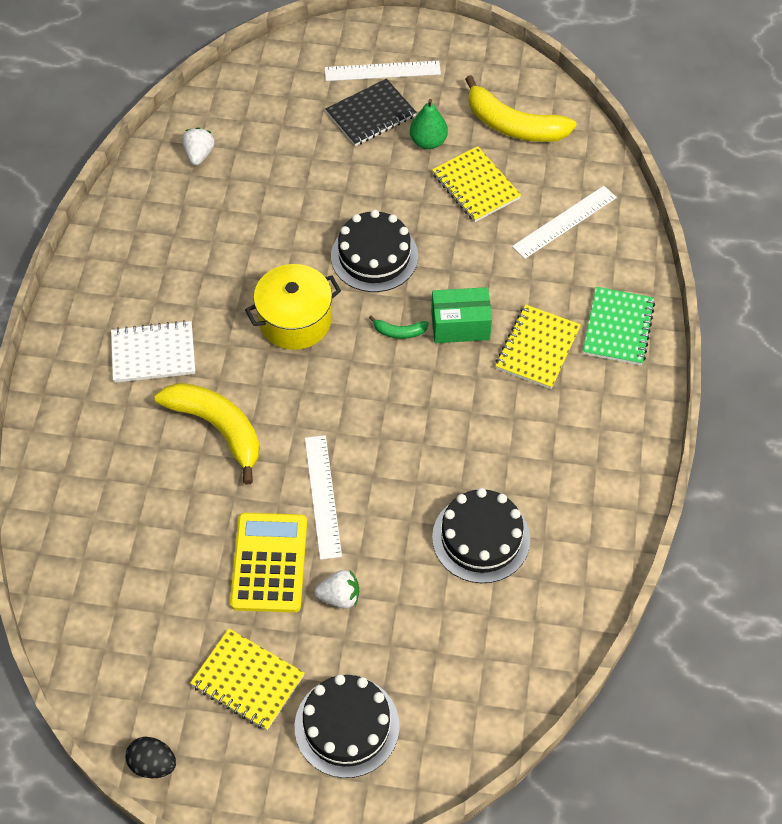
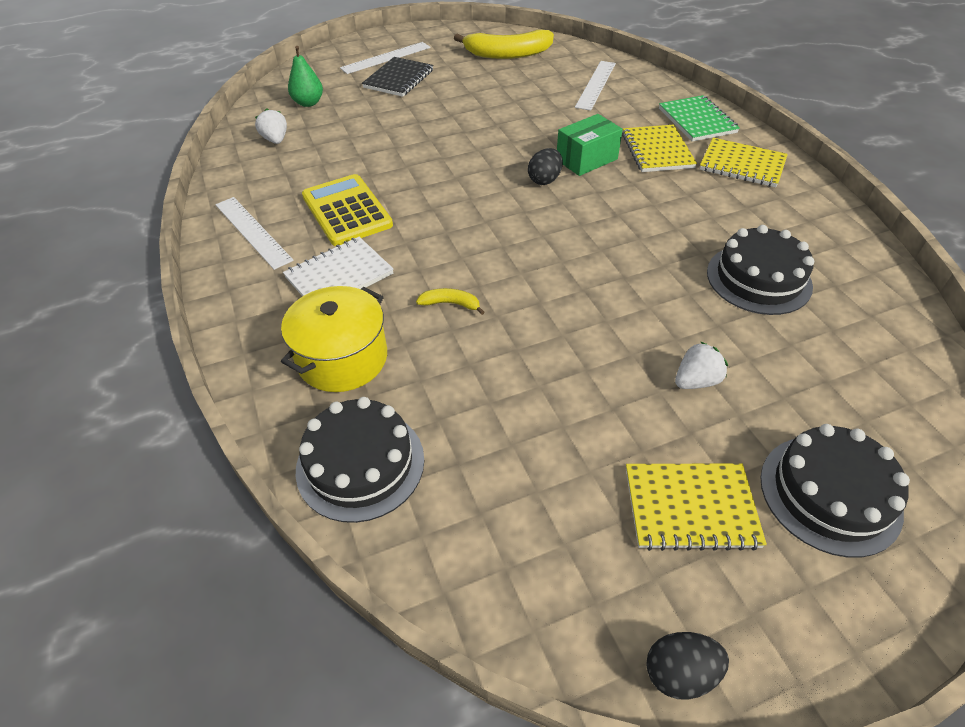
camera: 30 degrees left, 10 degrees down
yellow banana [155,383,259,484] -> yellow banana [416,288,485,315], size x0.44
yellow calculator [230,513,307,613] -> yellow calculator moved to [302,174,393,246]
yellow pot [245,264,341,350] -> yellow pot moved to [281,286,387,392]
white ruler [305,435,342,560] -> white ruler moved to [215,197,294,270]
black cake [331,210,418,292] -> black cake moved to [296,397,424,523]
green banana [369,315,429,339] -> black egg [528,148,563,185]
green pear [410,99,448,149] -> green pear moved to [288,46,323,107]
yellow notebook [432,146,521,222] -> yellow notebook moved to [700,138,788,187]

